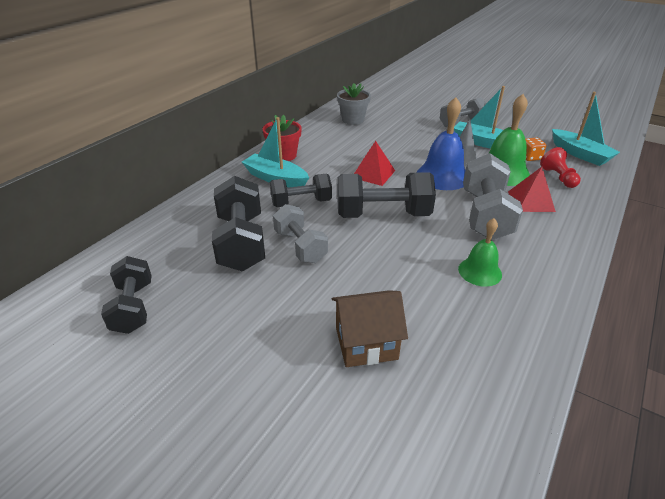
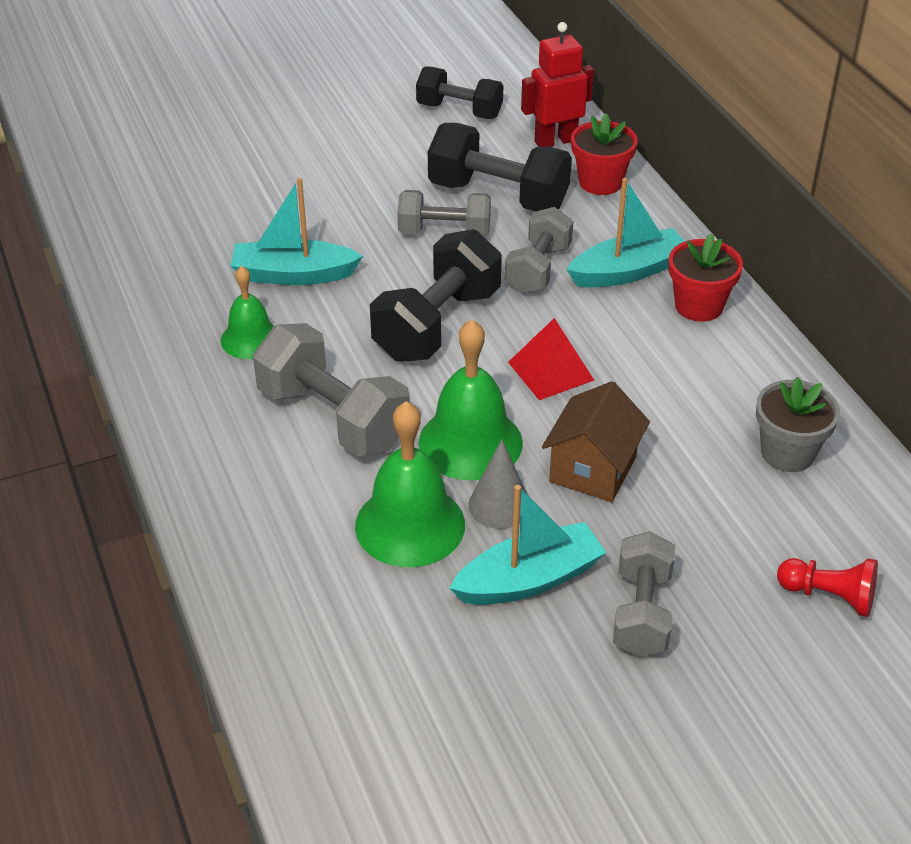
camera: 125 degrees right, 5 degrees up
black dumbbell [270,174,332,207] -> grey dumbbell [505,207,574,294]
brown house [332,290,408,367] -> brown house moved to [542,381,650,502]
blue bell [417,97,465,190] -> green bell [419,319,523,480]
red pyramid [508,167,556,212] -> none
orange dice [525,137,546,161] -> none
red pawn [540,147,581,188] -> red pawn moved to [777,558,878,617]
turquoise boat [552,92,620,166] -> turquoise boat moved to [231,178,363,285]
none -> red robot [521,22,594,147]
none -> red flower pot [571,114,638,195]

